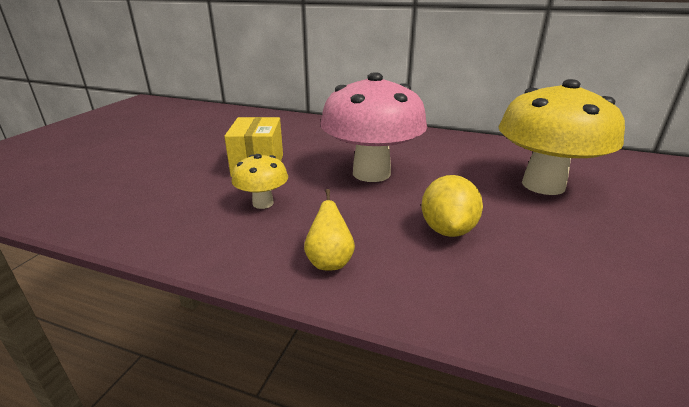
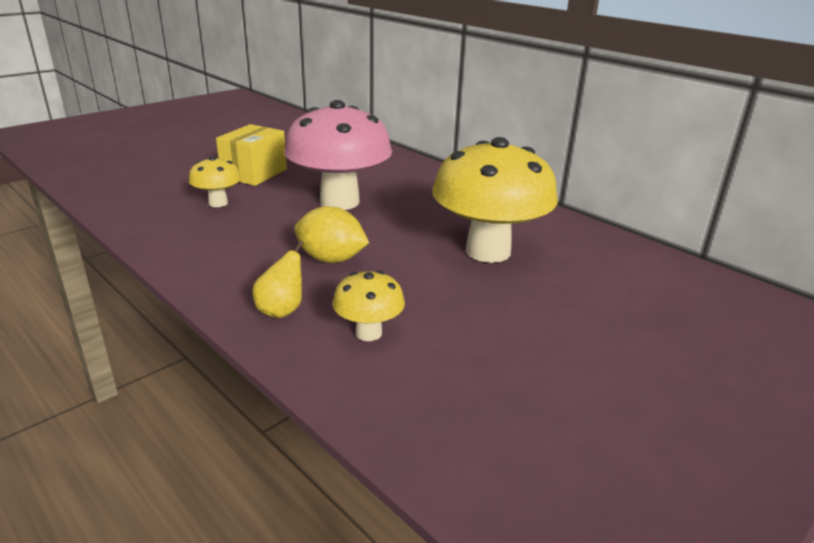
camera: 25 degrees right, 0 degrees up
yellow pear [304,189,355,271] -> yellow pear moved to [252,240,304,318]
yellow lemon [421,175,483,237] -> yellow lemon turned 75 degrees clockwise [294,206,369,263]
none -> yellow mushroom [332,271,405,341]

